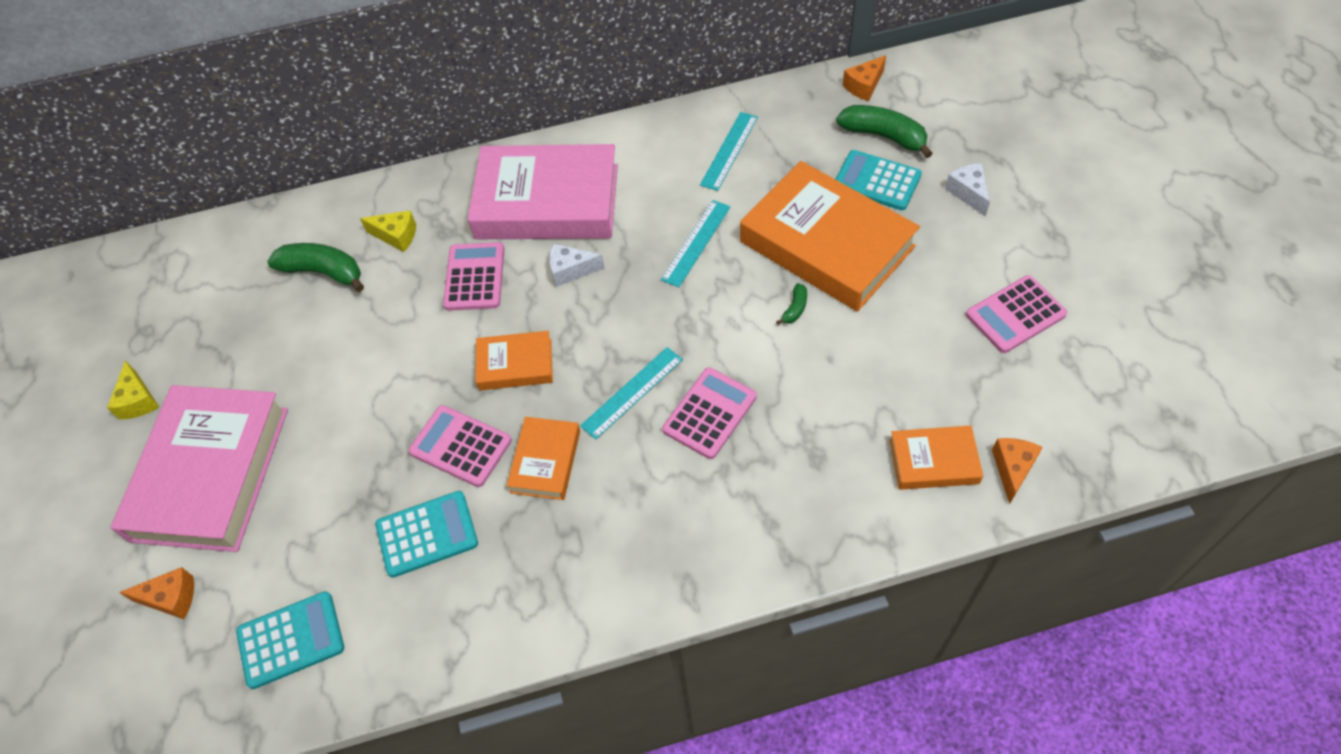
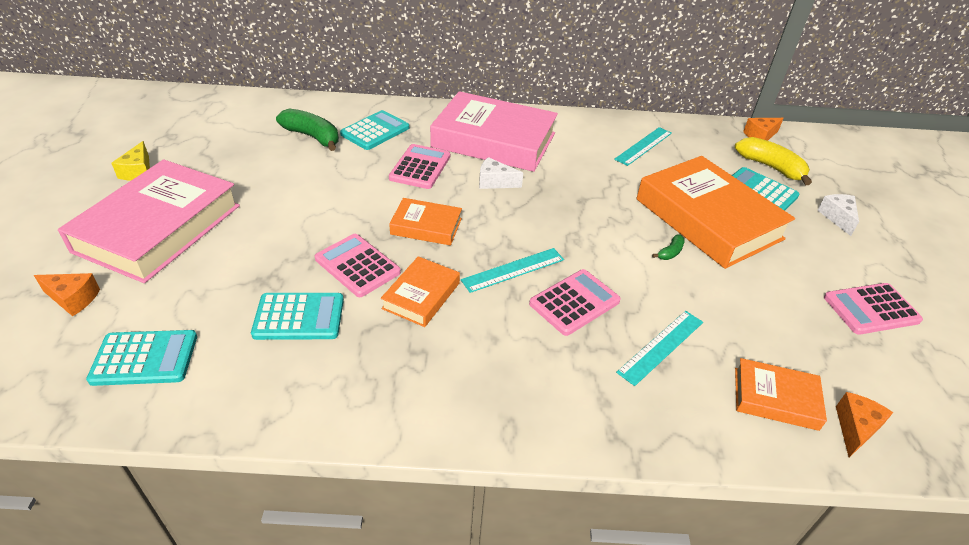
camera: 10 degrees right, 15 degrees down
yellow cheese [360,210,416,252] -> turquoise calculator [340,110,409,150]
turquoise ruler [661,200,731,287] -> turquoise ruler moved to [616,311,703,386]
green banana [836,105,933,158] -> yellow banana [735,137,812,185]

